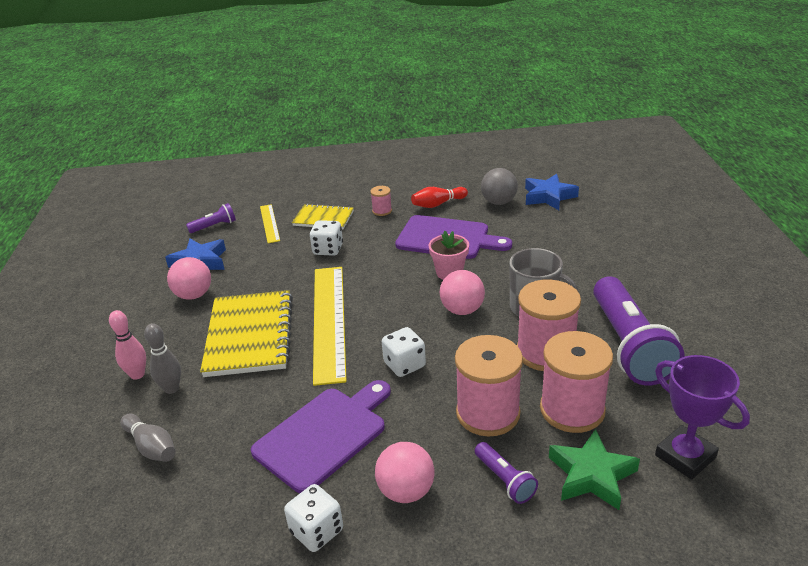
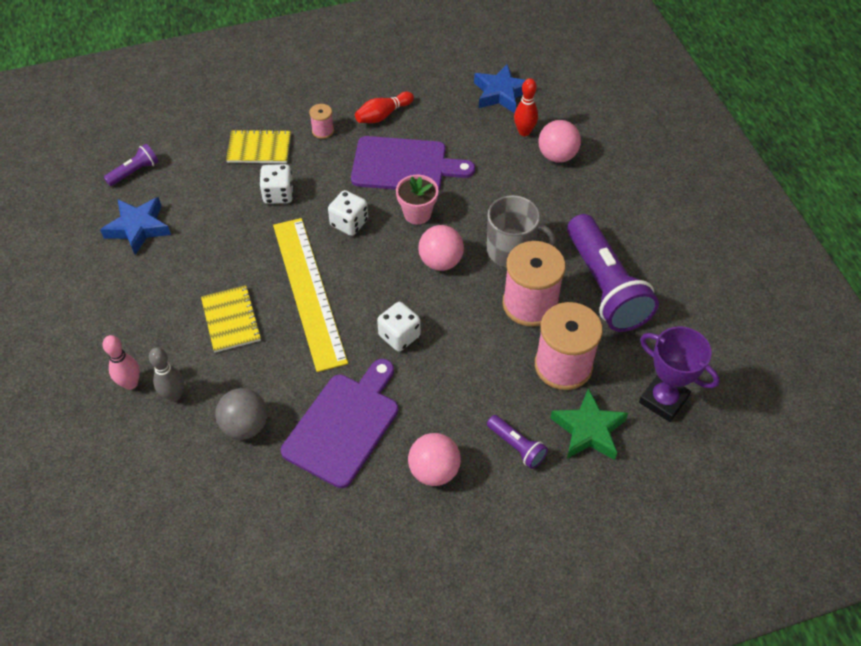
camera: 15 degrees left, 20 degrees up
grey bowling pin [121,414,176,462] -> none
pink ball [167,257,211,300] -> pink ball moved to [538,120,581,163]
yellow notebook [200,290,293,377] -> yellow notebook [201,285,262,353], size x0.57
yellow ruler [260,204,280,243] -> none
white dice [284,484,343,552] -> white dice moved to [328,190,368,236]
pink spool [455,335,523,437] -> none
grey ball [481,168,518,205] -> grey ball moved to [215,388,268,440]
none -> red bowling pin [514,78,538,136]

